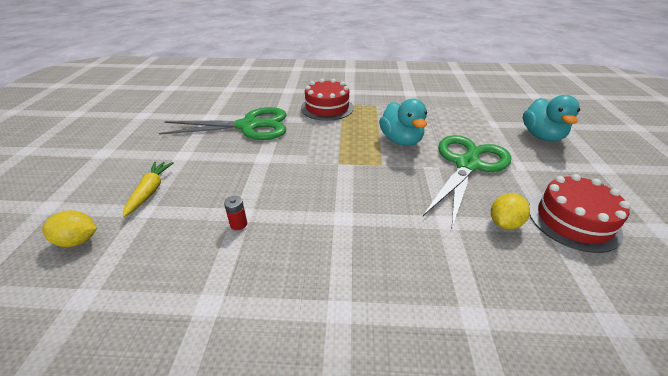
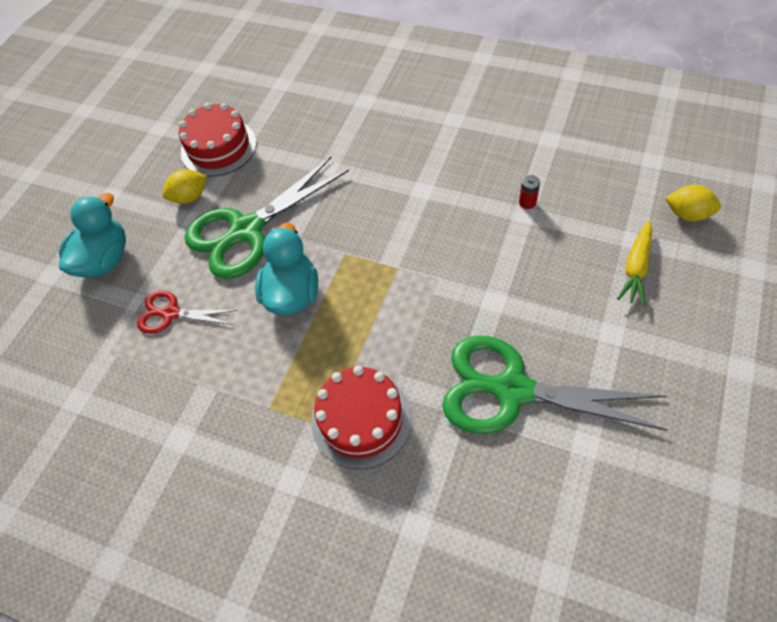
camera: 155 degrees left, 20 degrees up
yellow lemon [491,193,530,230] -> yellow lemon moved to [162,169,207,204]
none -> red scissors [137,291,237,334]

